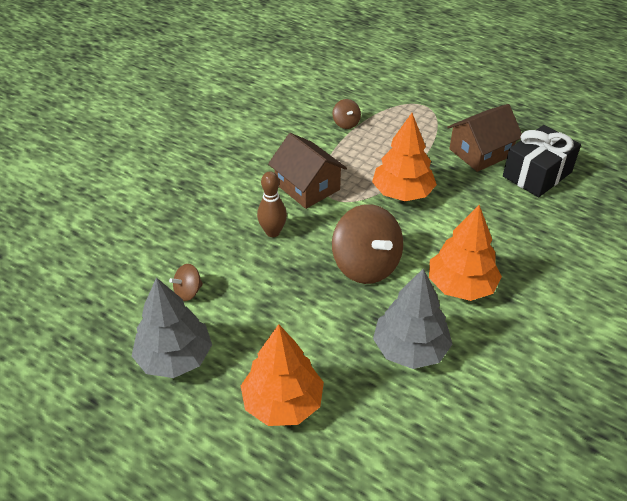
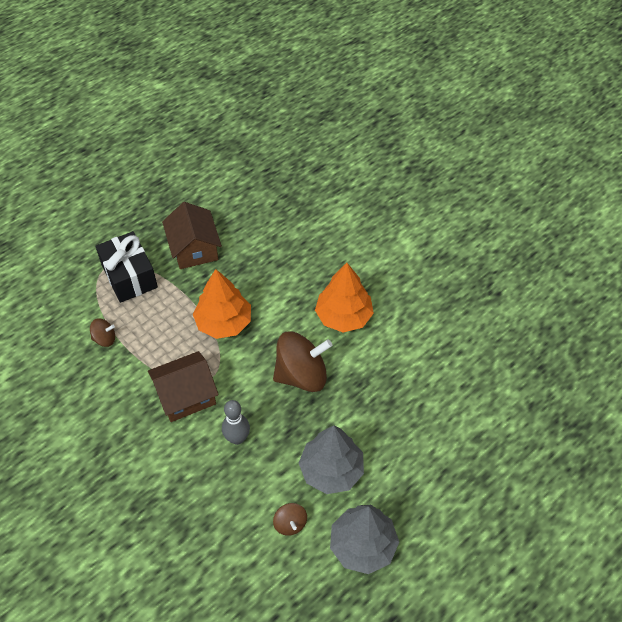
camera: 75 degrees left, 10 degrees up
orange tree [241,324,324,426] -> none
brown bowling pin [257,171,287,237] -> grey bowling pin [222,400,250,445]
grey tree [373,269,453,369] -> grey tree moved to [299,425,364,494]
black gift [503,125,581,197] -> black gift moved to [96,231,158,303]

